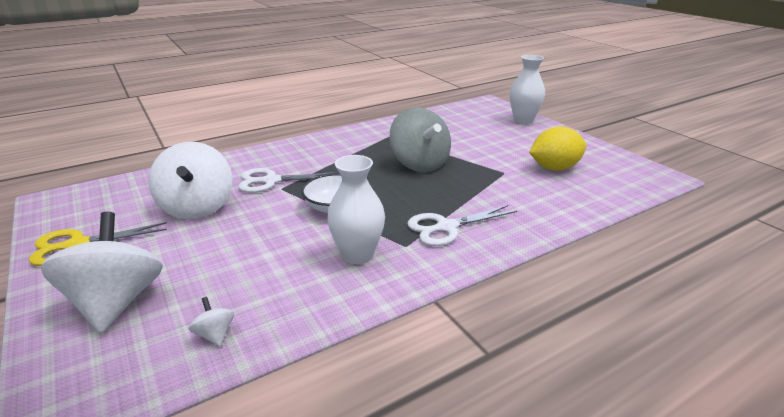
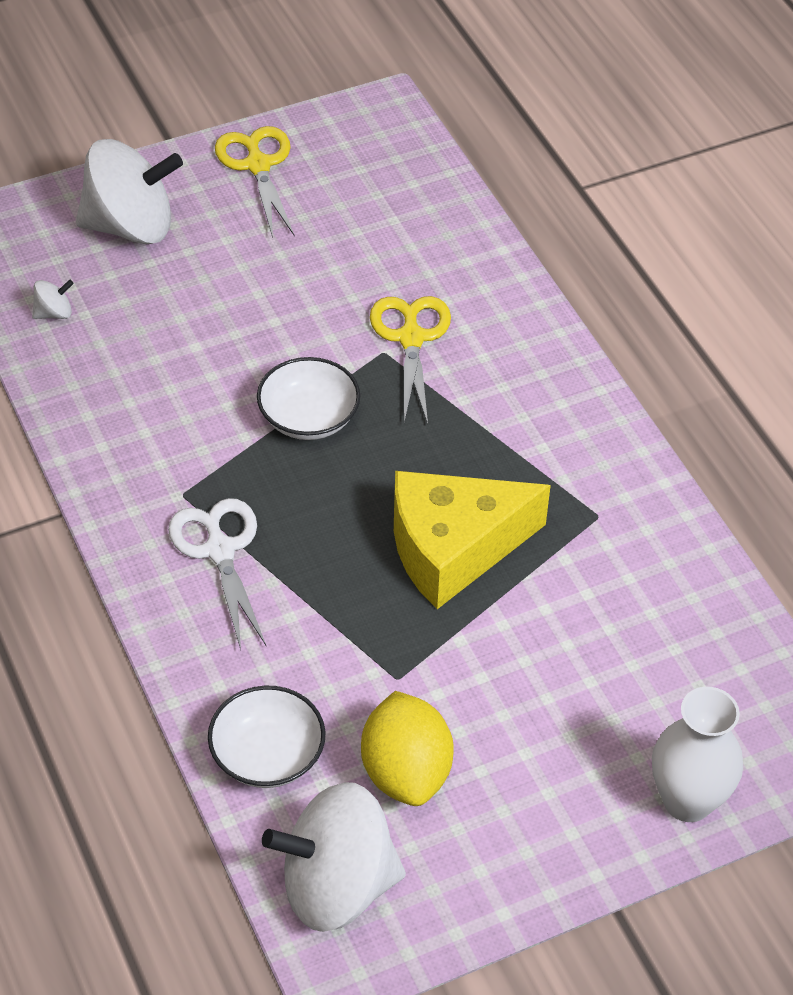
camera: 95 degrees right, 20 degrees up
white spinning top [149,142,232,220] -> white spinning top moved to [262,782,406,932]
white scissors [238,168,339,193] -> yellow scissors [370,296,451,424]
white vase [327,155,385,264] -> none
grey spinning top [389,107,451,172] -> yellow cheese [394,471,551,609]
none -> white bowl [208,686,325,788]

